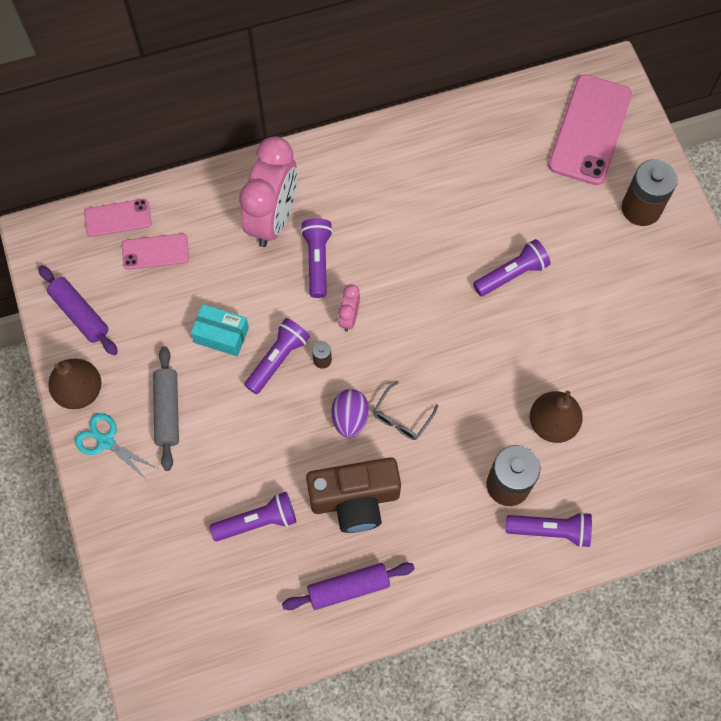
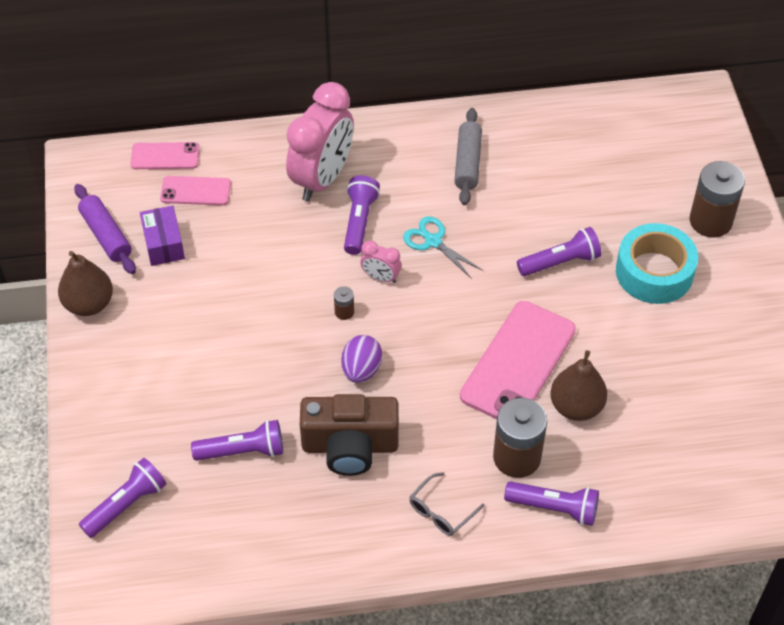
camera: 10 degrees right, 15 degrees down
turquoise scissors [75,413,156,480] -> turquoise scissors moved to [403,216,483,279]
grey rolling pin [153,346,179,471] -> grey rolling pin moved to [454,108,482,205]
turquoise box [191,304,249,356] -> none
purple flashlight [244,318,310,394] -> purple flashlight moved to [79,458,166,538]
purple rolling pin [282,562,415,610] -> none
pink clock [338,284,360,331] -> pink clock turned 90 degrees counterclockwise [360,240,401,283]
grey glasses [373,381,438,440] -> grey glasses moved to [409,472,485,536]
pink phone [548,75,632,185] -> pink phone moved to [460,301,576,419]
none -> purple box [140,206,185,266]
none -> turquoise tape [616,223,698,304]

